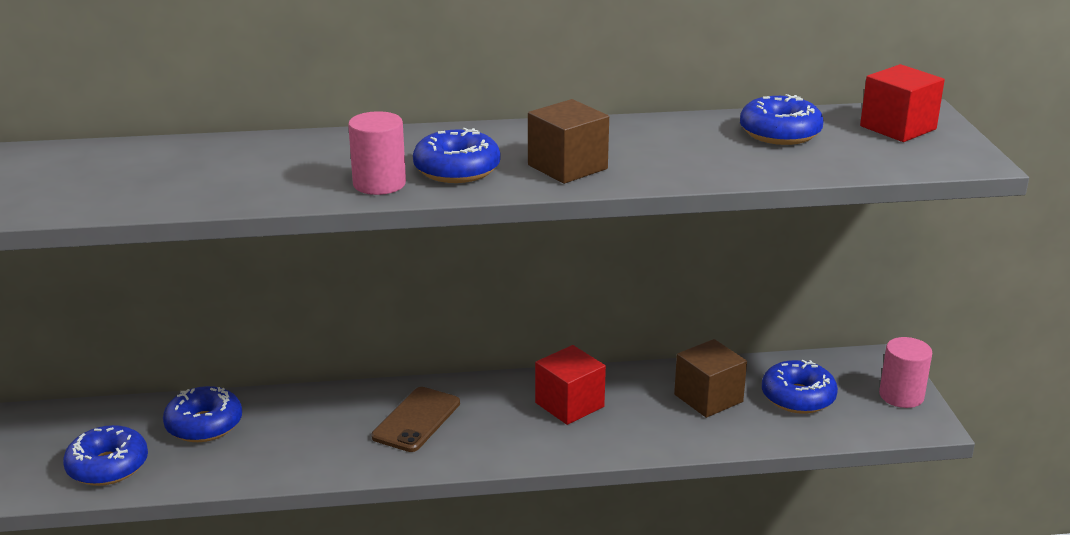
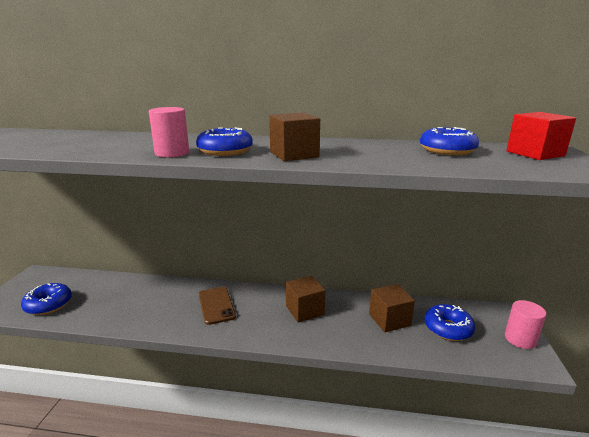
camera: 15 degrees right, 5 degrees down
blue donut [163,386,242,442] -> none
brown phone [371,387,460,452] -> brown phone turned 60 degrees counterclockwise [199,287,236,325]
red cube [535,345,606,425] -> brown cube [286,276,325,323]

